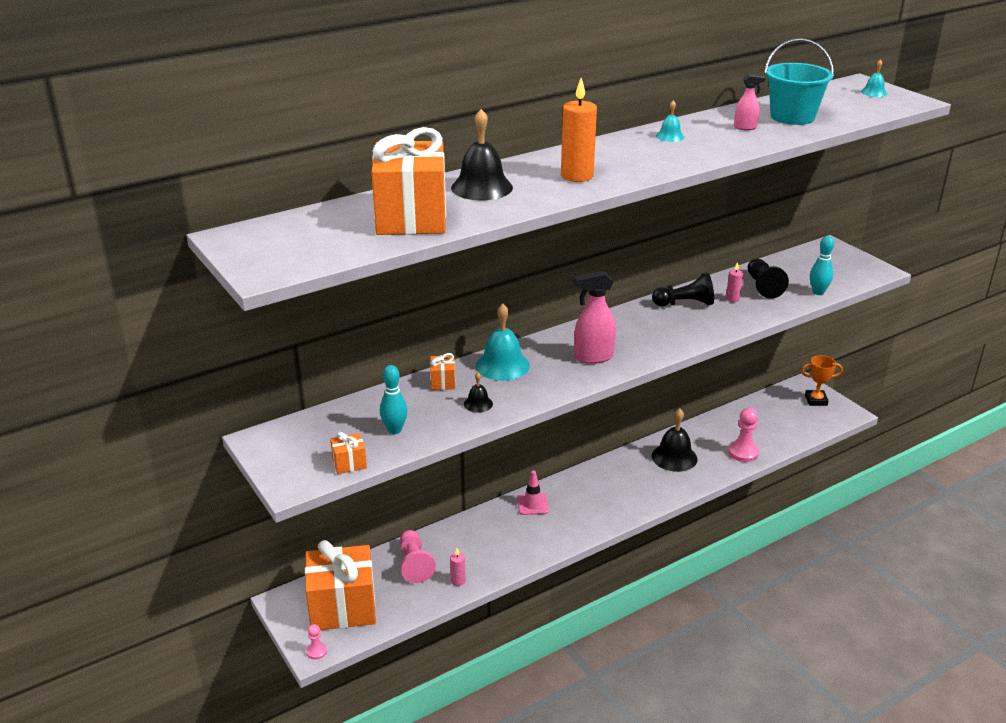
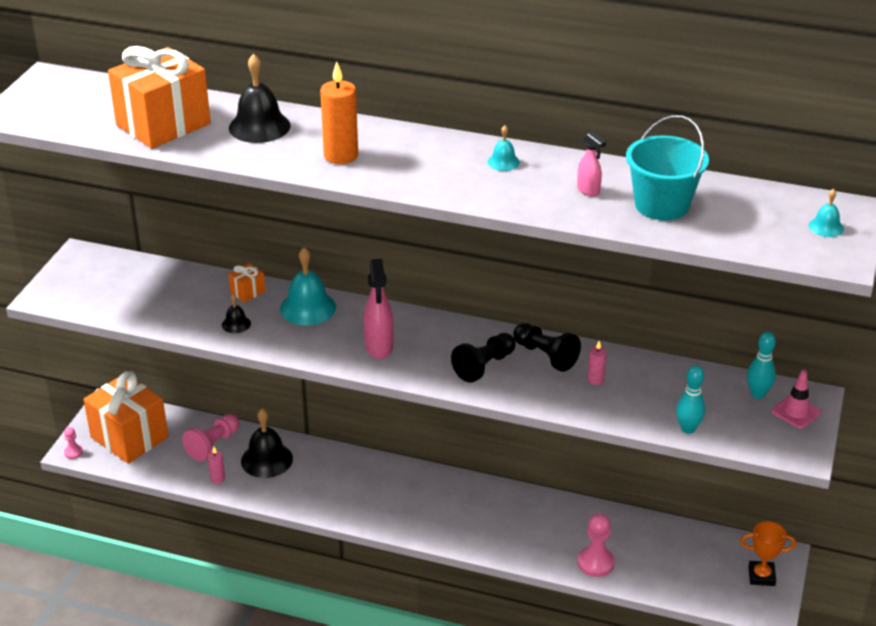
camera: 50 degrees right, 5 degrees up
orange gift [330,432,367,474] -> none
turquoise bowling pin [380,365,408,434] -> turquoise bowling pin moved to [747,332,776,399]
pink traffic cone [517,471,549,515] -> pink traffic cone moved to [771,370,821,429]
pink spray bottle [574,271,616,364] -> pink spray bottle turned 135 degrees counterclockwise [364,259,394,359]
black bell [652,408,697,472] -> black bell moved to [241,409,293,478]
black pawn [748,259,789,299] -> black pawn moved to [451,333,516,383]
orange trophy [801,355,843,406] -> orange trophy turned 45 degrees counterclockwise [740,521,796,586]

